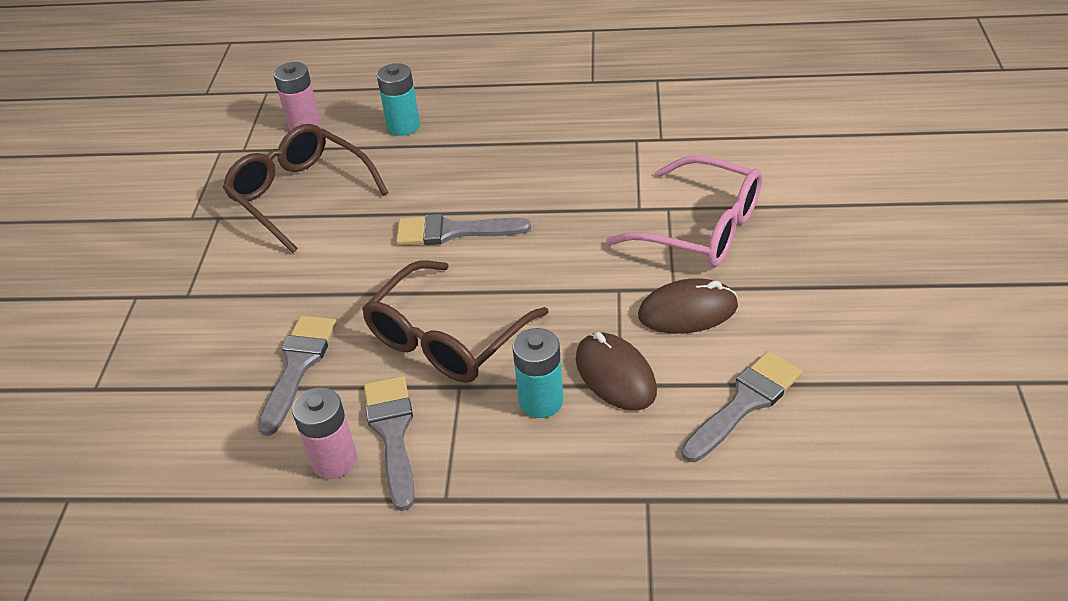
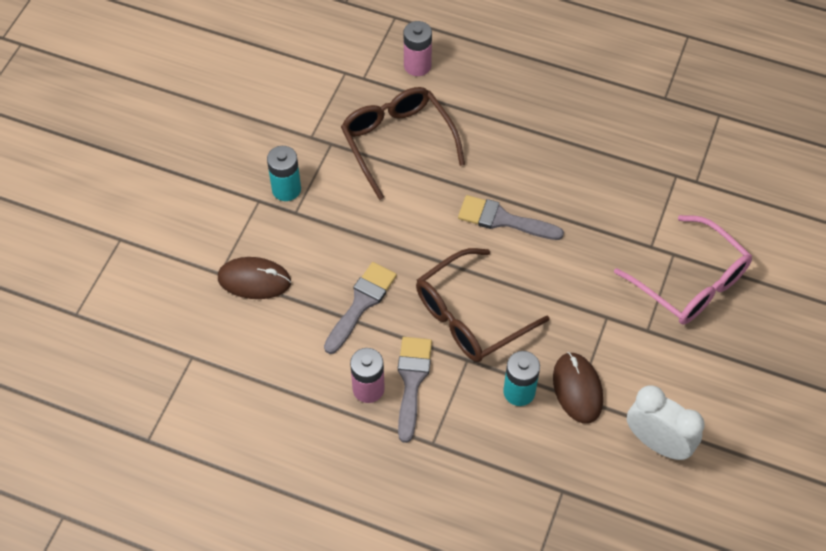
camera: 15 degrees right, 15 degrees up
turquoise battery [377,63,420,136] -> turquoise battery moved to [267,146,301,201]
brown mouse [638,278,738,334] -> brown mouse moved to [218,257,291,299]
grey brush [681,351,802,462] -> white clock [627,385,705,460]

